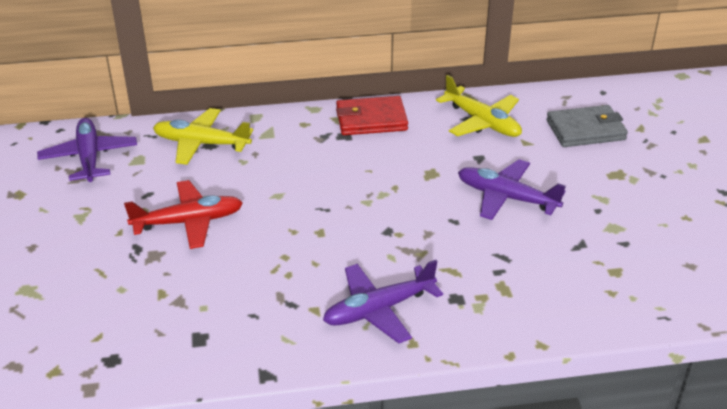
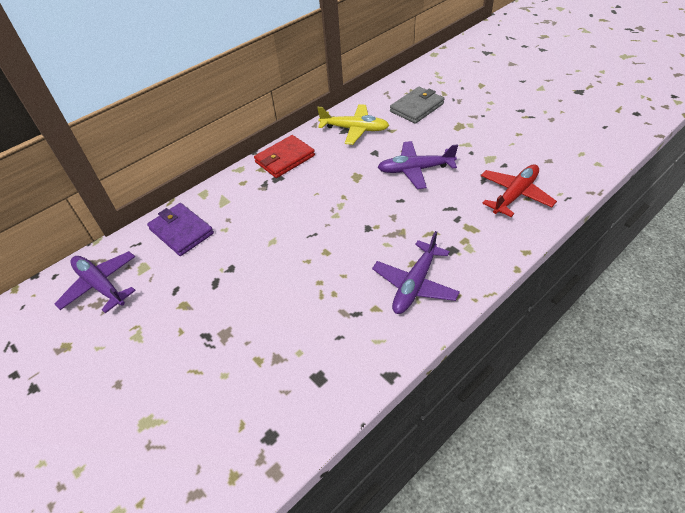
camera: 30 degrees left, 10 degrees up
red plane [124,180,243,249] -> red plane moved to [481,164,557,217]
yellow plane [153,108,253,165] -> purple wallet [147,203,214,256]

